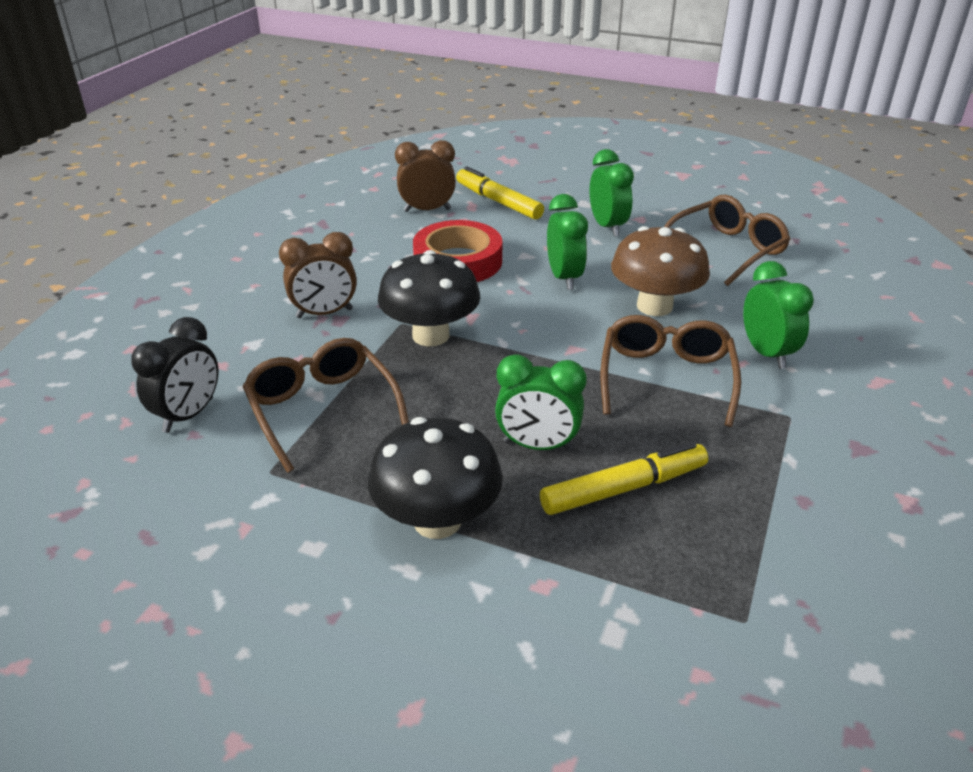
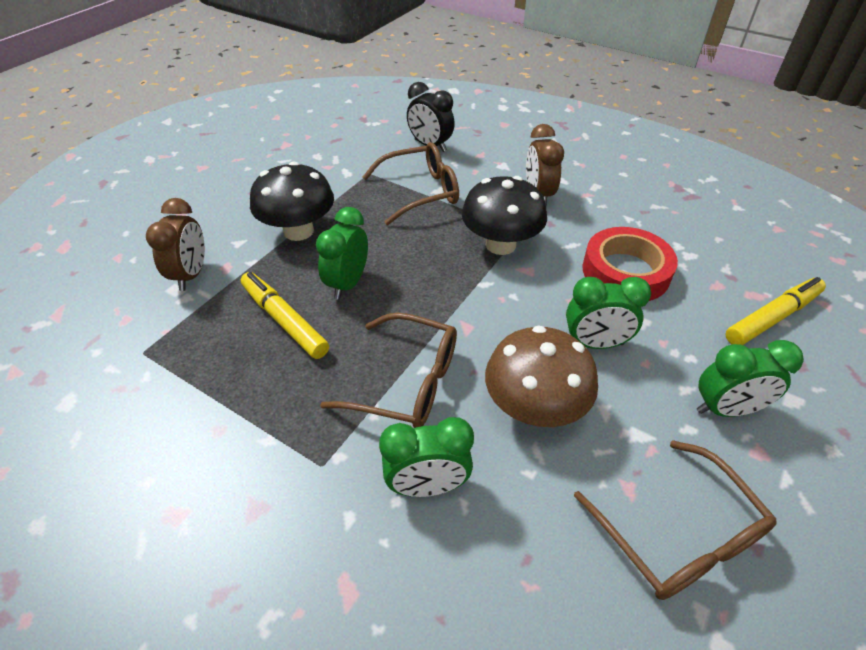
camera: 100 degrees right, 10 degrees up
brown clock [395,140,456,212] -> brown clock moved to [146,198,205,291]
yellow marker [540,442,708,515] -> yellow marker turned 150 degrees clockwise [241,272,329,359]

